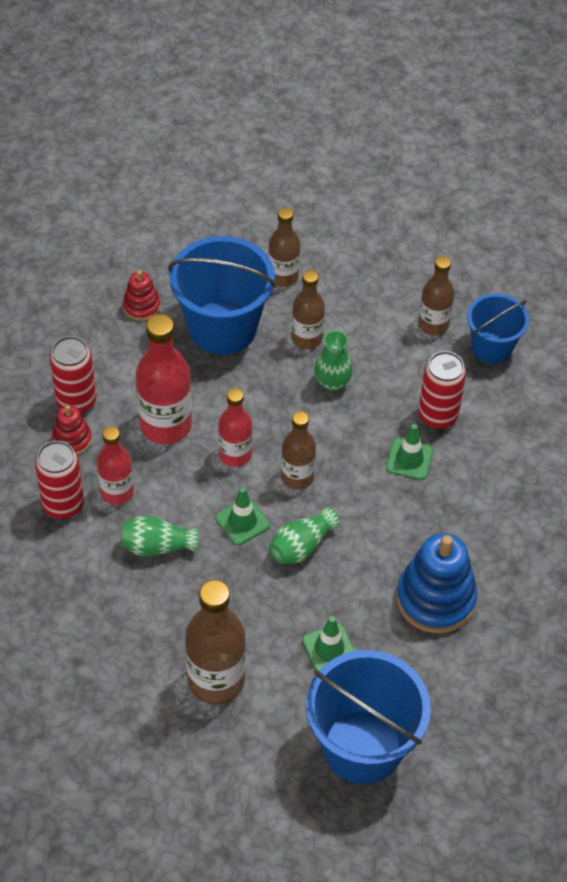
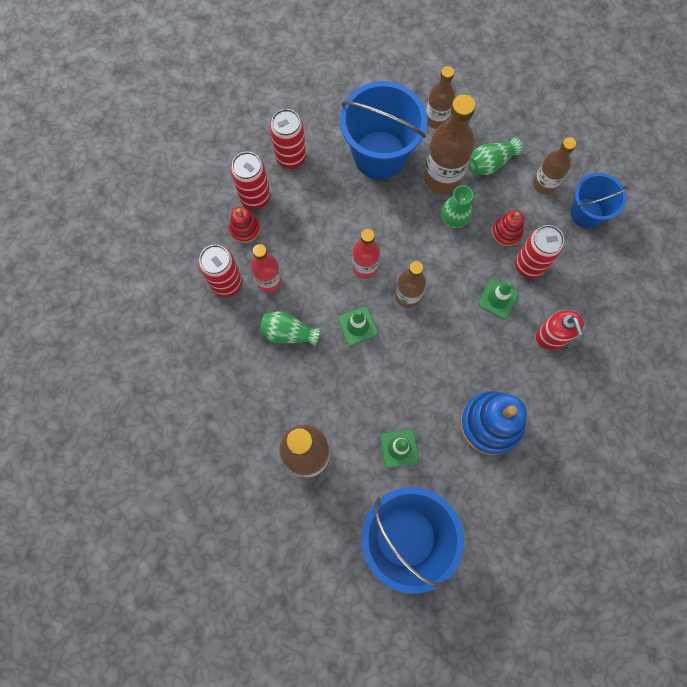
camera: 15 degrees right, 20 degrees up
red stacking toy [123,270,161,321] -> red stacking toy moved to [492,210,524,246]
red bottle [136,314,192,444] -> none
green vase [269,507,340,564] -> green vase moved to [468,137,523,175]
brown bottle [291,270,325,349] -> brown bottle [423,95,476,194], size x1.60
none -> red can [270,109,306,169]
none -> red soap dispenser [536,310,584,350]

